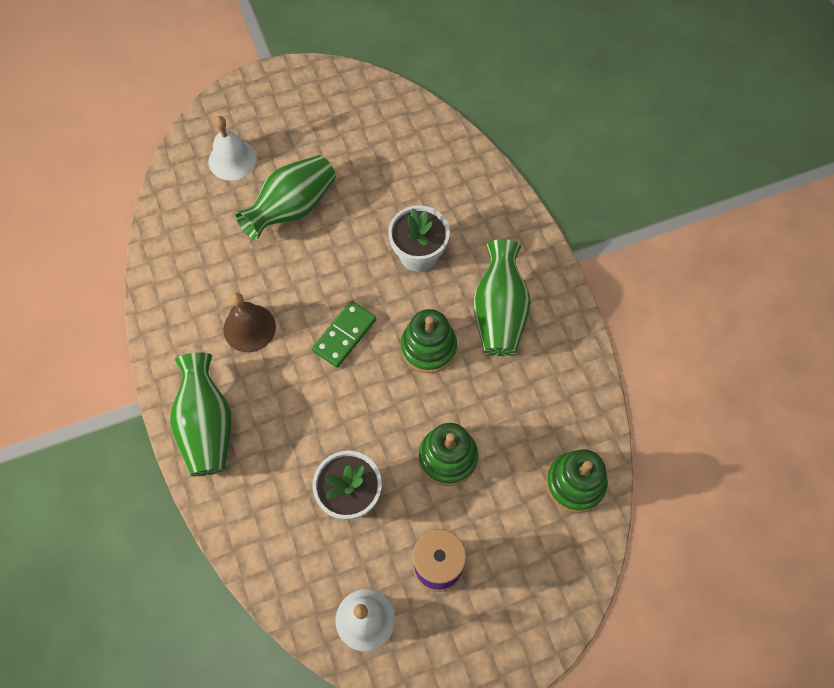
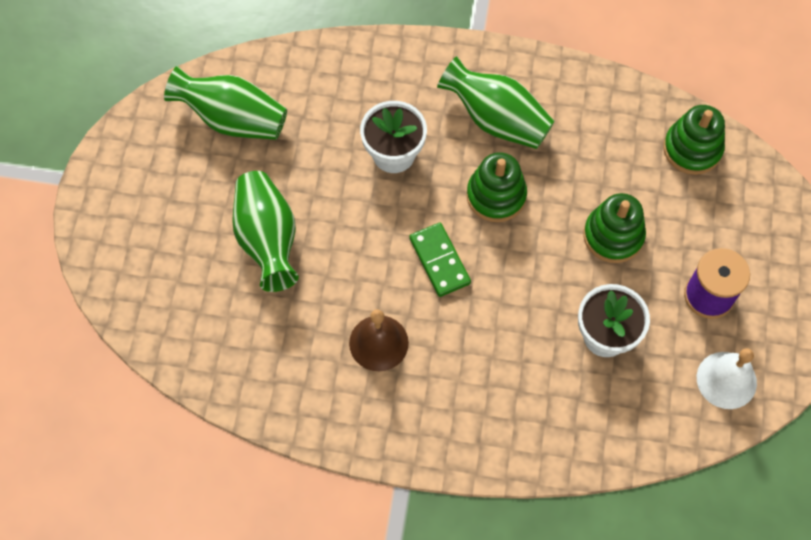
camera: 60 degrees left, 0 degrees up
green vase [170,352,232,476] -> green vase moved to [164,66,287,140]
white bell [208,116,257,181] -> none

